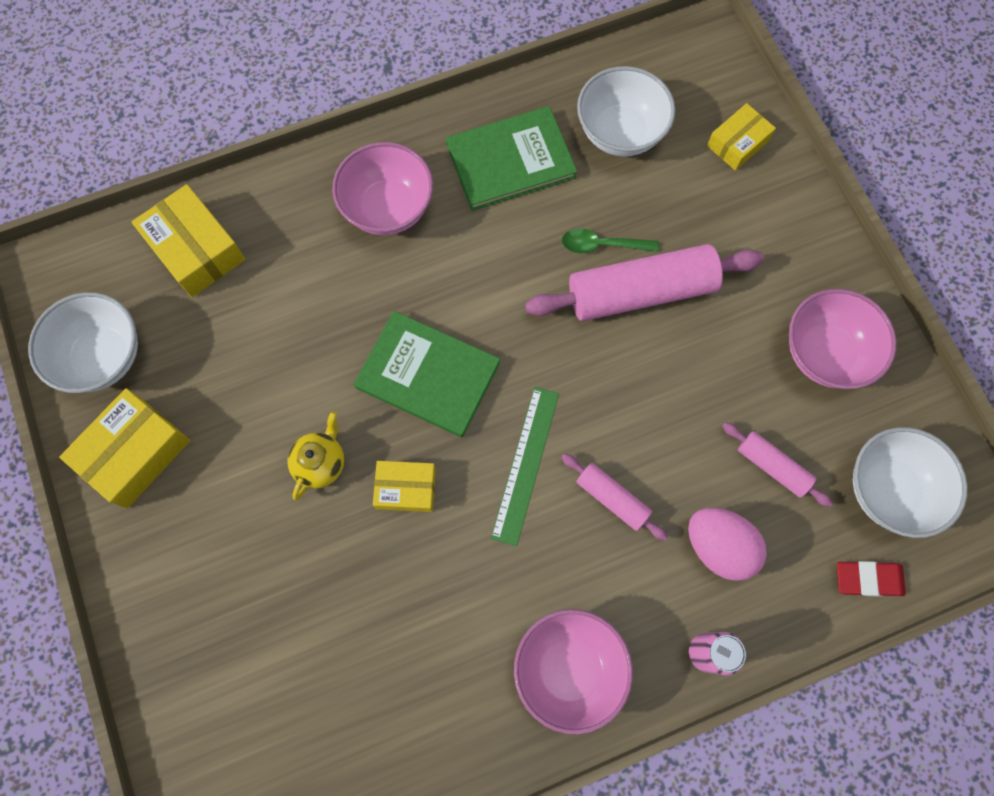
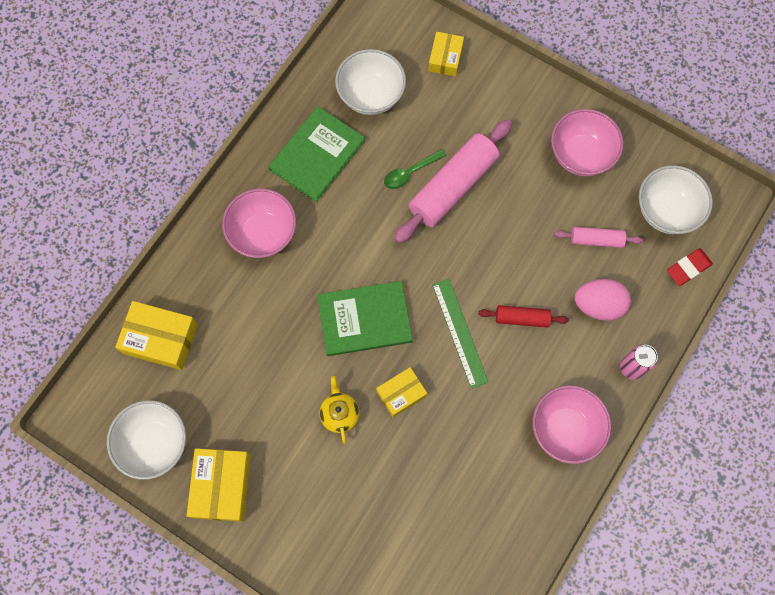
camera: 35 degrees left, 0 degrees up
pink rolling pin [561,453,668,541] -> red rolling pin [478,305,569,328]

